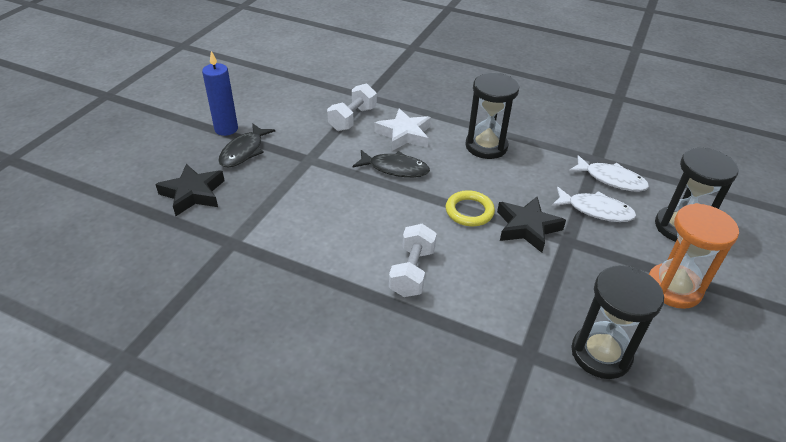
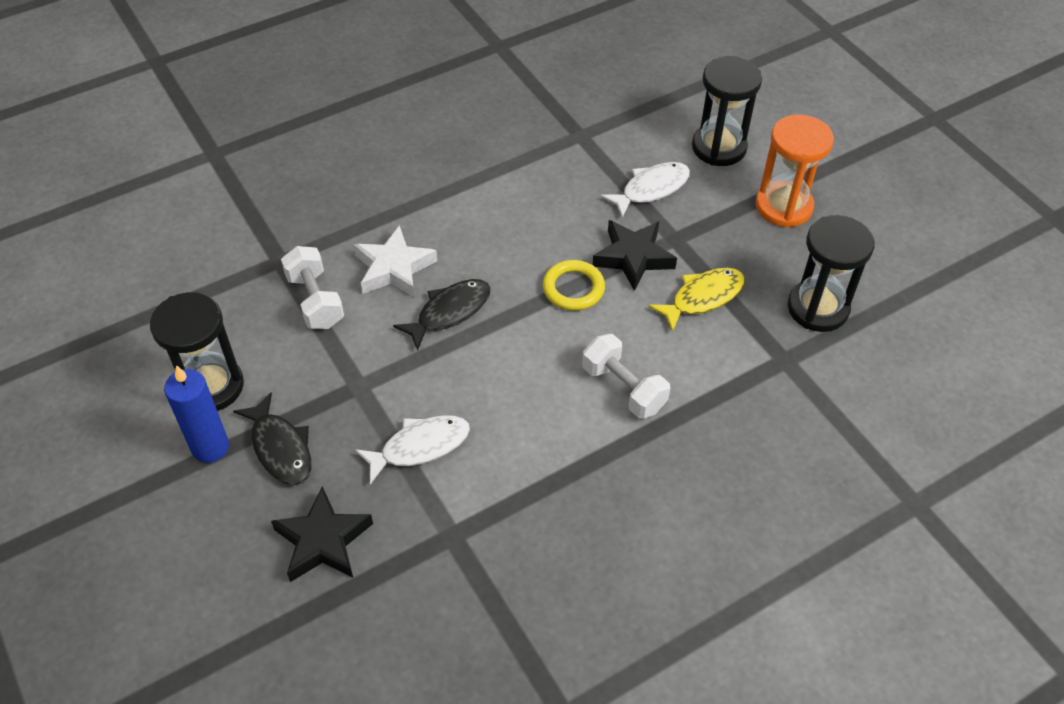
camera: 55 degrees left, 10 degrees up
black hourglass [465,73,519,159] -> black hourglass moved to [150,292,244,411]
white fish [569,155,649,192] -> white fish moved to [355,415,470,484]
none -> yellow fish [648,268,745,332]

